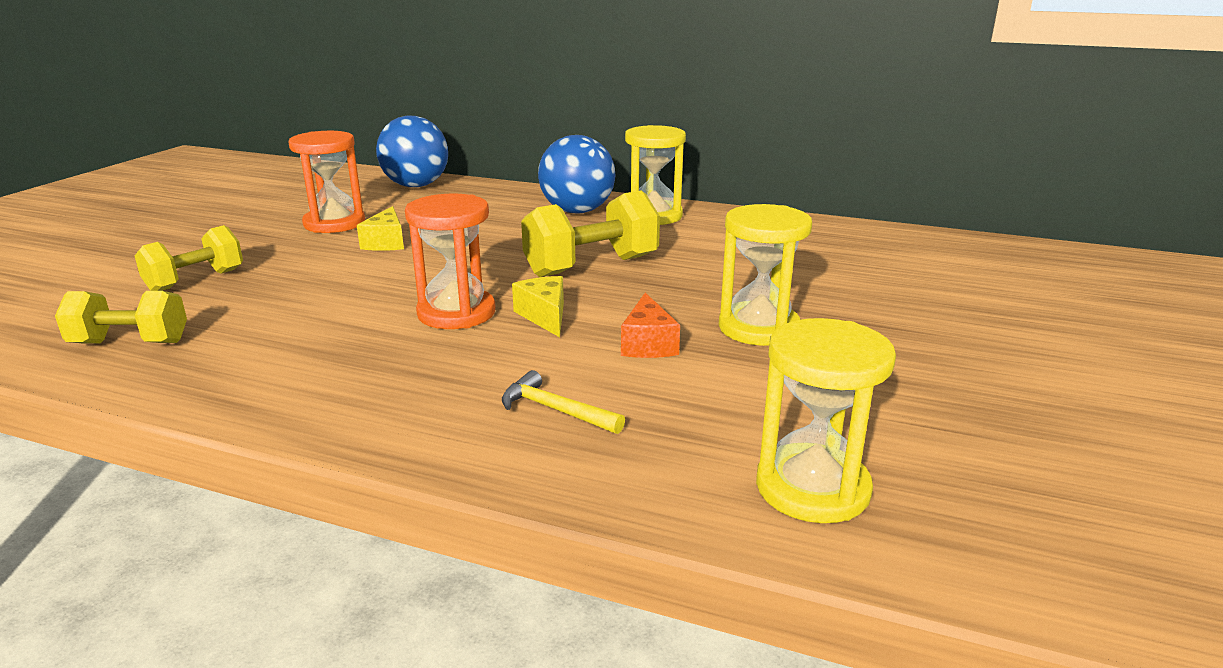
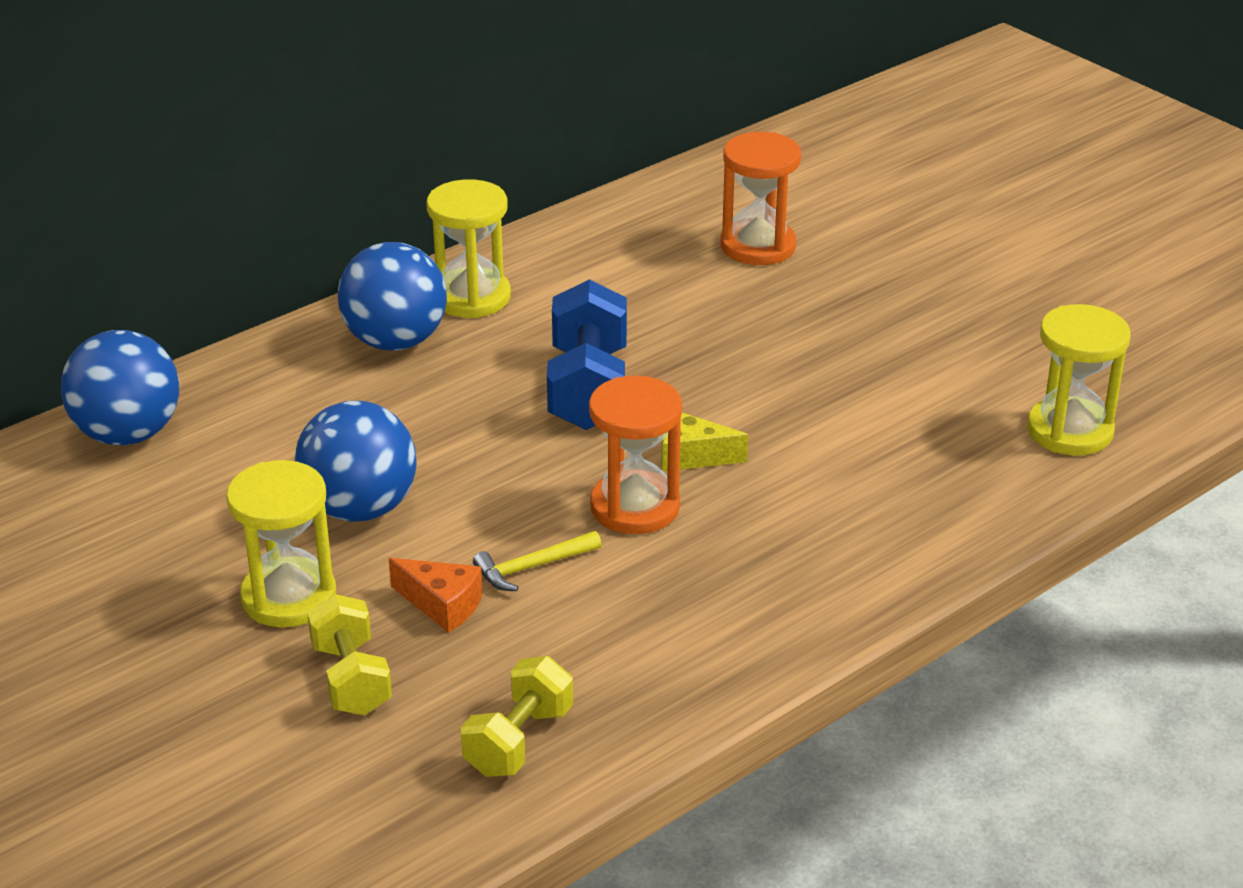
camera: 60 degrees left, 10 degrees up
orange hourglass [288,131,365,233] -> orange hourglass moved to [721,132,801,265]
yellow cheese [357,206,404,251] -> blue ball [294,401,417,522]
yellow hammer [502,370,625,434] -> yellow hammer moved to [473,531,602,591]
yellow dumbbell [521,190,660,277] -> blue dumbbell [547,279,627,430]
orange cheese [621,293,680,358] -> orange cheese moved to [389,558,483,633]
yellow hourglass [719,204,812,346] -> yellow hourglass moved to [226,460,336,627]

